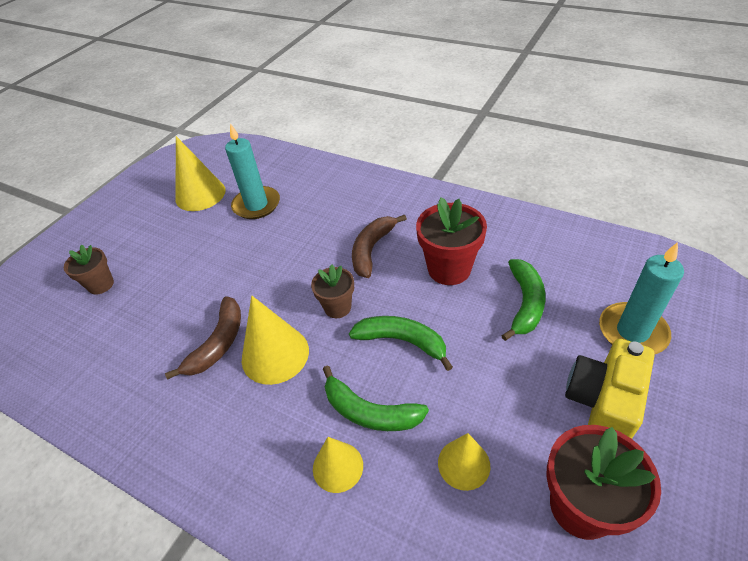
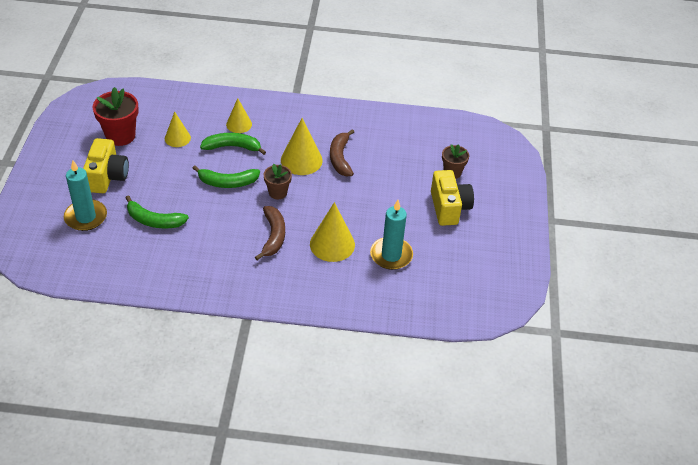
camera: 150 degrees right, 0 degrees up
yellow cone [176,136,226,211] -> yellow cone moved to [310,202,355,262]
red flower pot [416,197,487,285] -> none
green banana [501,259,546,341] -> green banana turned 60 degrees counterclockwise [126,195,189,229]
none -> yellow camera [431,170,474,226]

